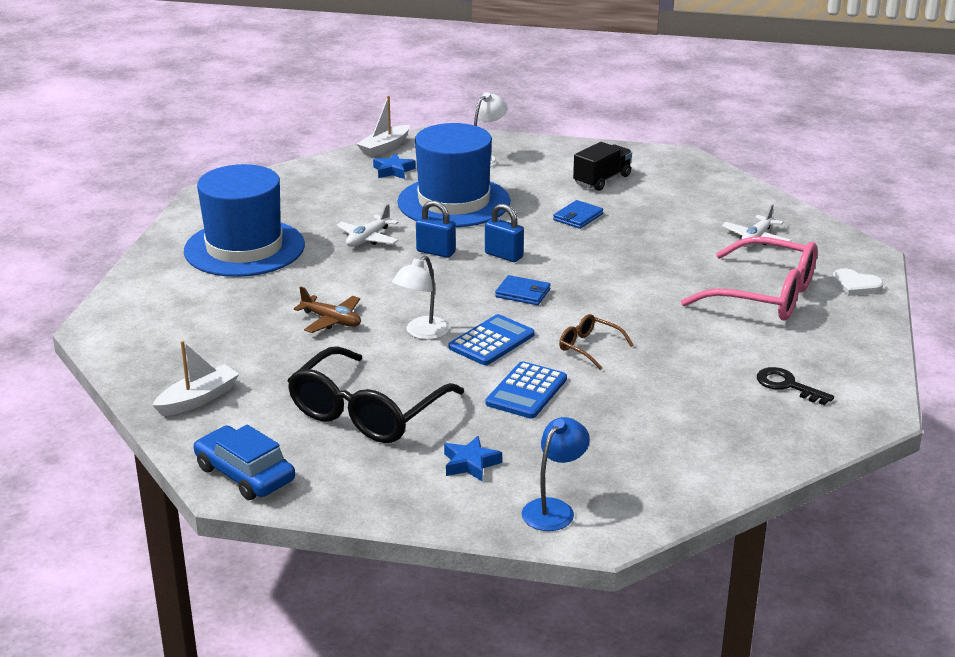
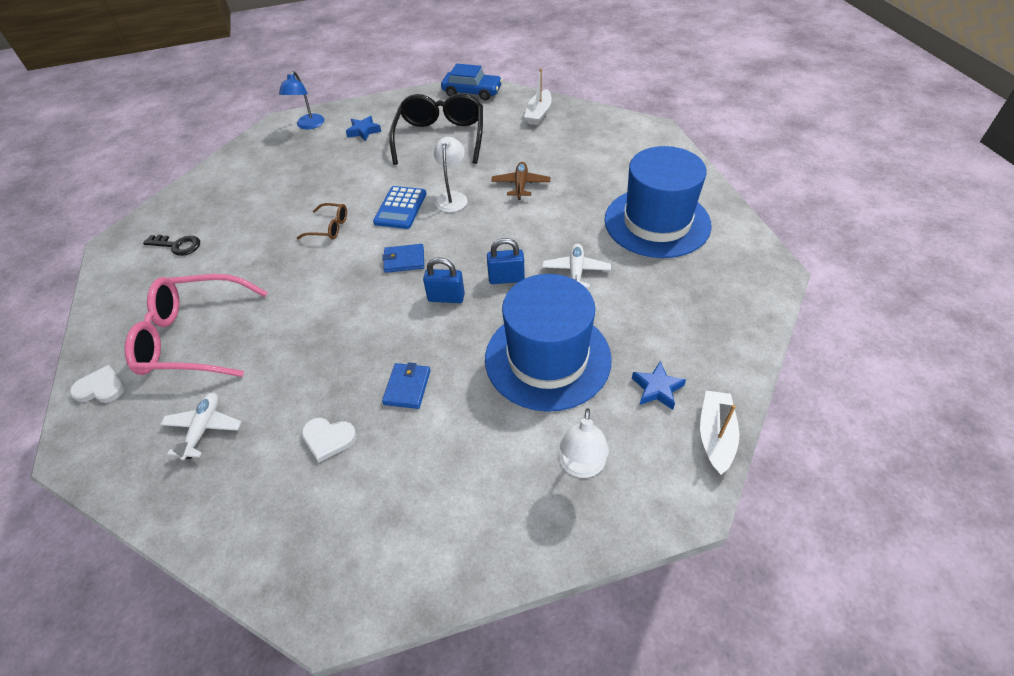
camera: 155 degrees right, 20 degrees up
brown plane [294,286,361,333] -> brown plane turned 90 degrees clockwise [491,162,550,200]
blue calculator [486,361,567,419] -> none
black truck [573,142,632,191] -> none
none -> white heart [301,418,357,462]

